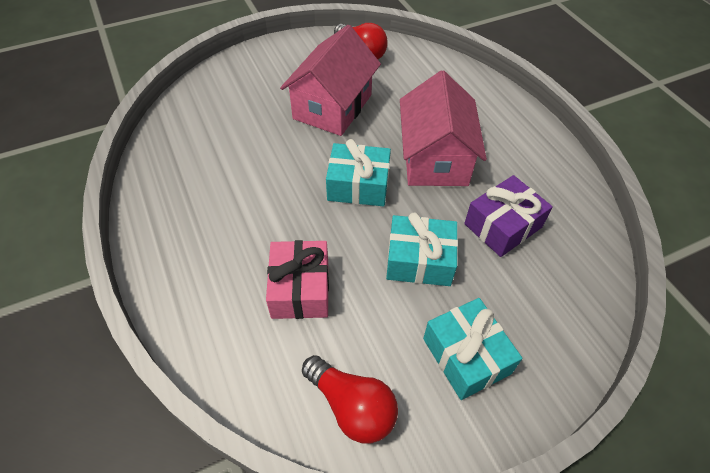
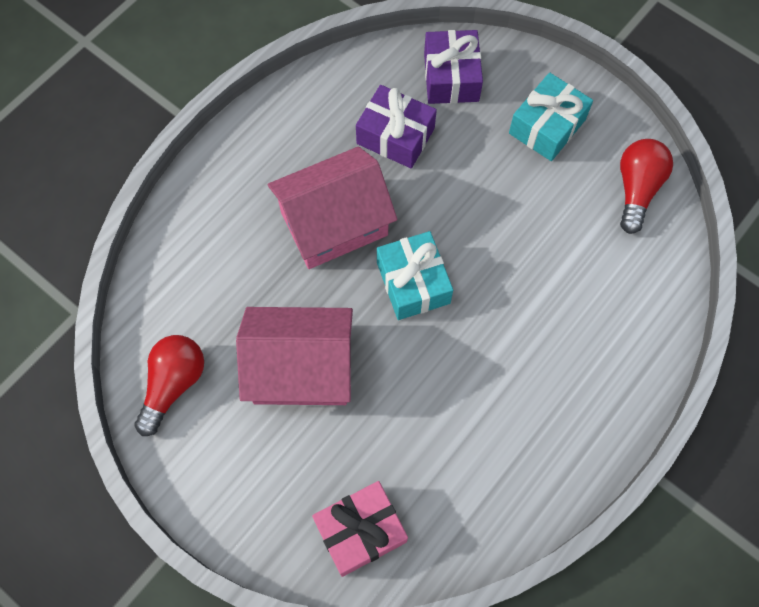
camera: 115 degrees left, 15 degrees up
pink gift [266,240,329,319] -> pink gift moved to [312,481,408,577]
turquoise gift [386,213,458,286] -> none
none -> purple gift [424,30,483,104]

